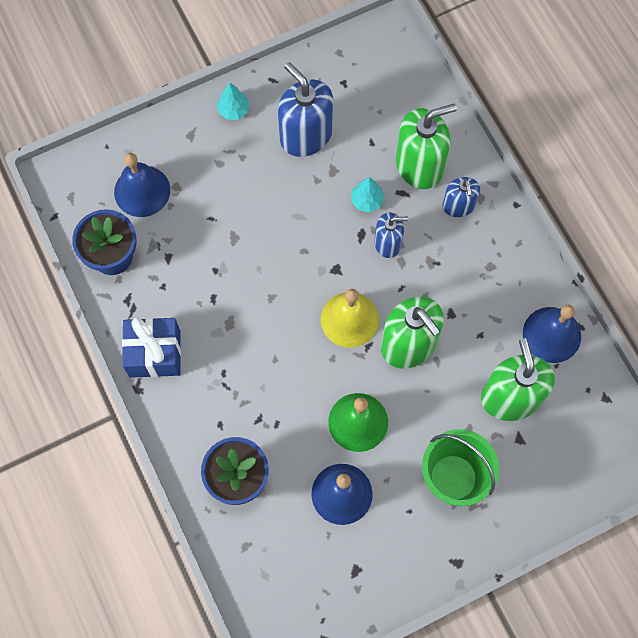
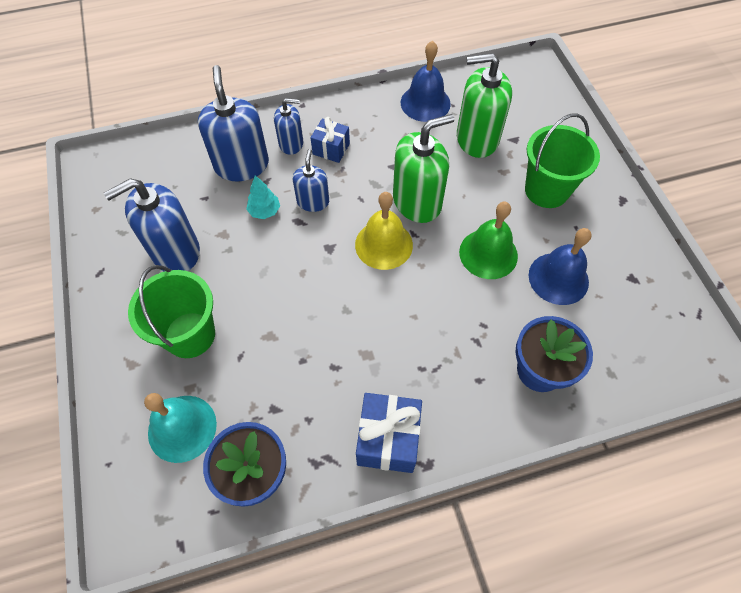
camera: 80 degrees left, 10 degrees down
blue bell [114,153,170,217] -> turquoise bell [144,393,217,463]
turquoise tree [217,83,250,120] -> none
green soap dispenser [396,104,457,189] -> blue soap dispenser [198,65,269,181]
none -> green bucket [128,265,215,358]
none -> blue gift [311,117,350,163]

